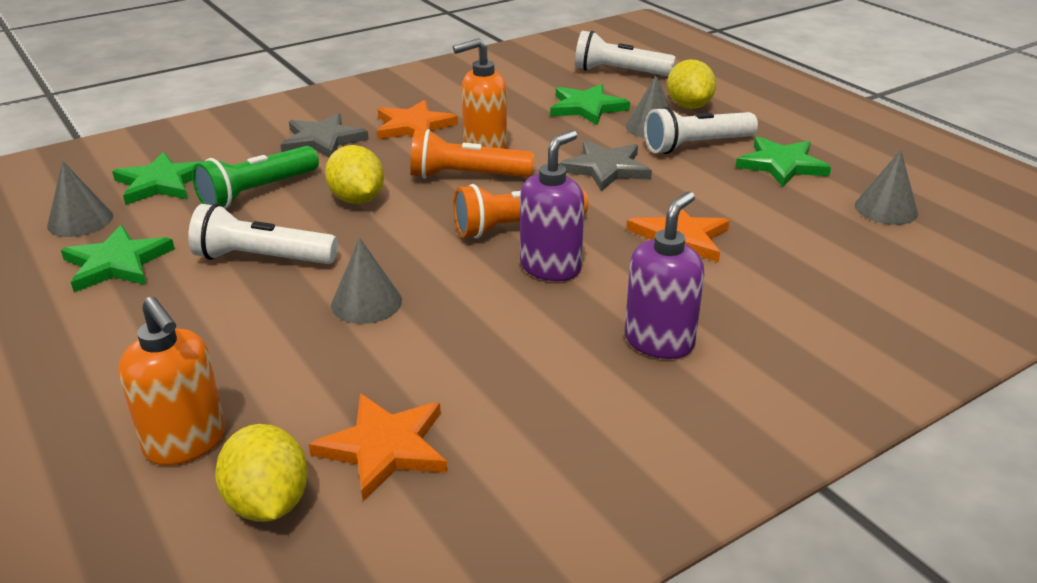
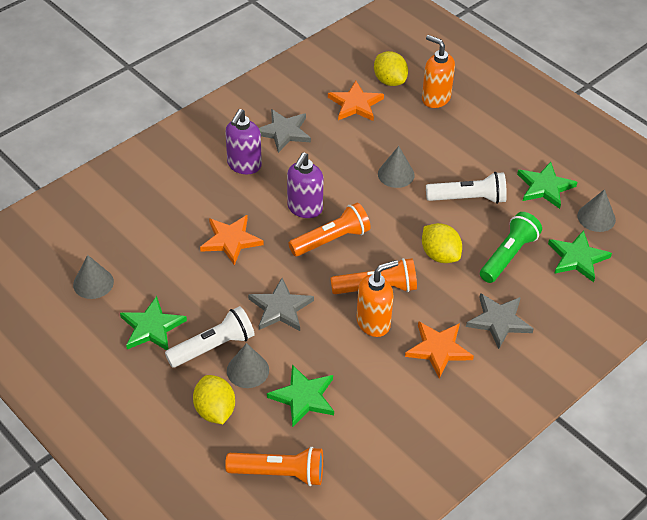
camera: 170 degrees right, 15 degrees up
white flashlight [575,31,676,76] -> orange flashlight [225,447,323,486]
none -> grey star [259,109,311,153]

